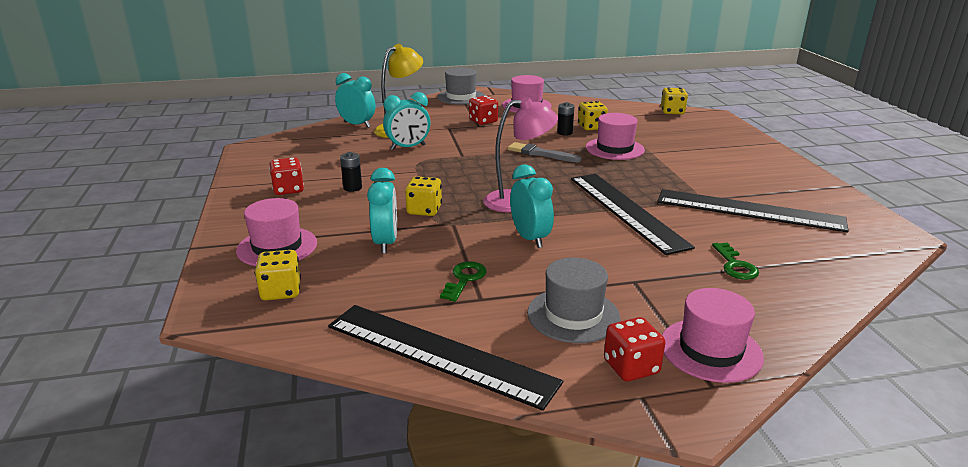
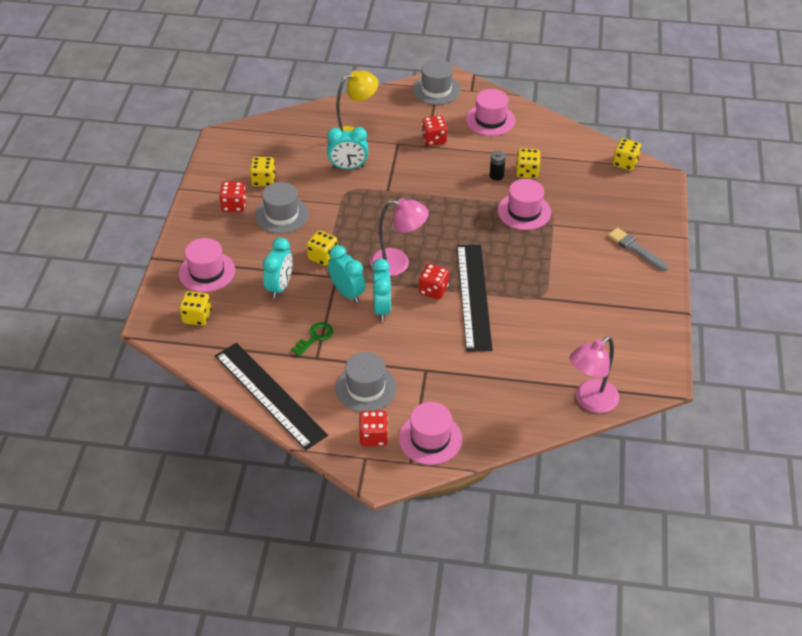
camera: 20 degrees right, 20 degrees up
turquoise clock [335,73,375,128] -> turquoise clock moved to [328,245,366,303]
black battery [340,152,362,192] -> grey hat [255,182,309,234]
grey brush [508,142,581,162] -> grey brush moved to [608,228,668,271]
black ruler [657,189,849,233] -> none
green key [712,243,759,280] -> none
none -> yellow dice [250,157,276,187]
none -> red dice [419,264,449,299]
none -> pink lamp [570,336,619,413]

